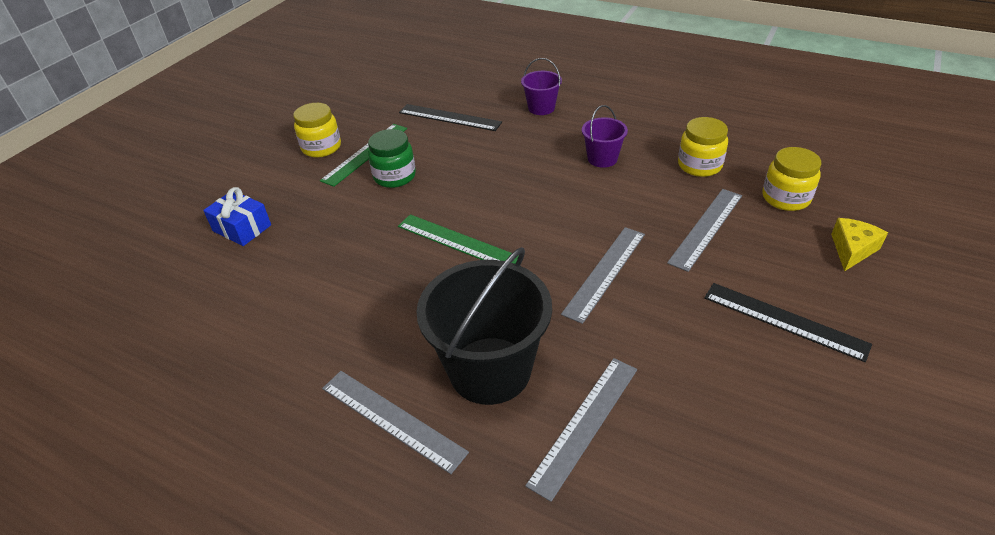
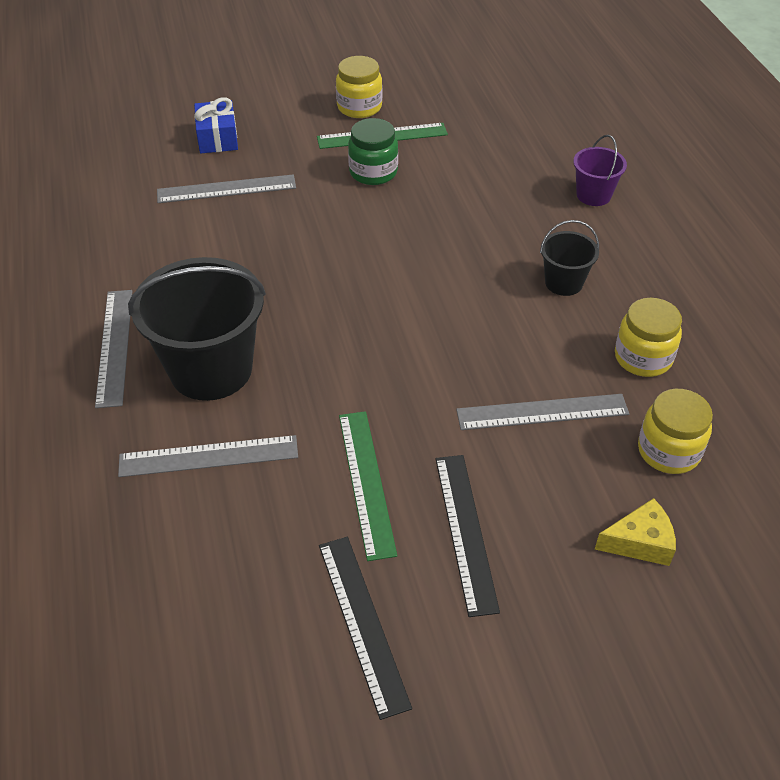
camera: 45 degrees right, 5 degrees up
green ruler [398,214,519,264] -> green ruler moved to [339,411,397,561]
black ruler [399,104,502,131] -> black ruler moved to [319,537,412,720]
grey ruler [561,227,645,324] -> grey ruler moved to [157,174,296,203]
purple bucket [582,105,628,168] -> black bucket [540,220,599,296]

